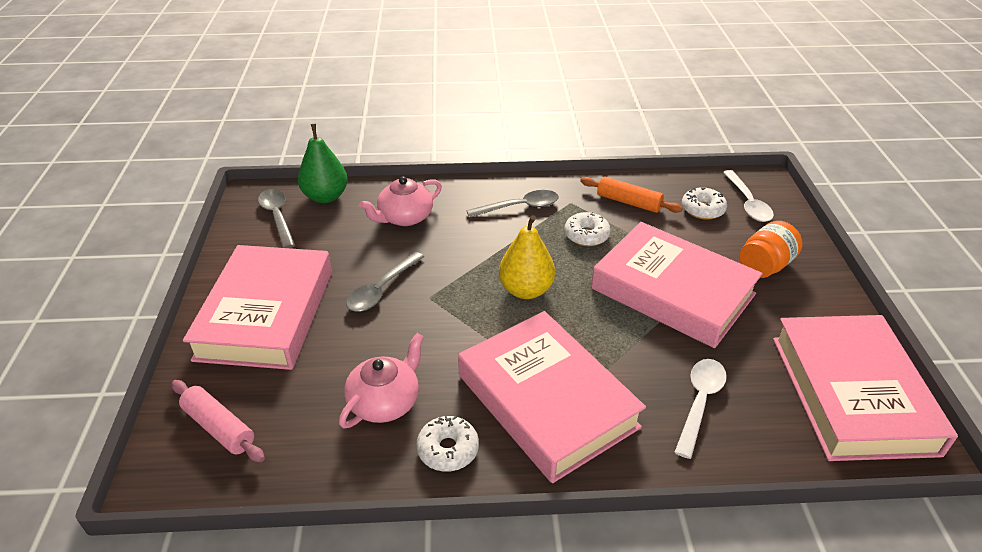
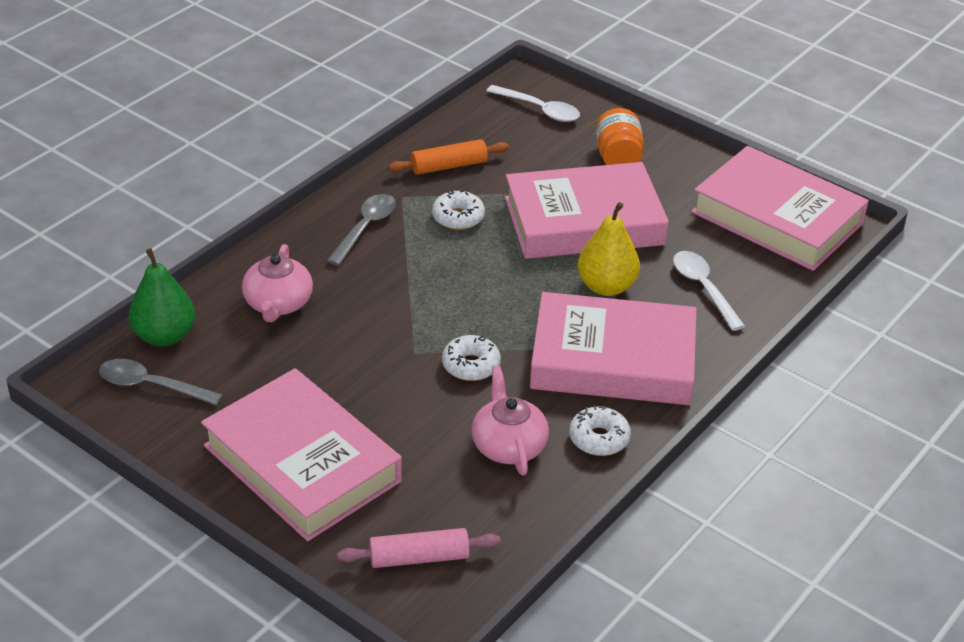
camera: 50 degrees left, 0 degrees up
grey spoon [346,252,424,312] -> none
yellow pear [499,215,555,299] -> yellow pear moved to [578,202,640,296]
white donut [682,188,727,220] -> white donut moved to [442,335,501,381]

